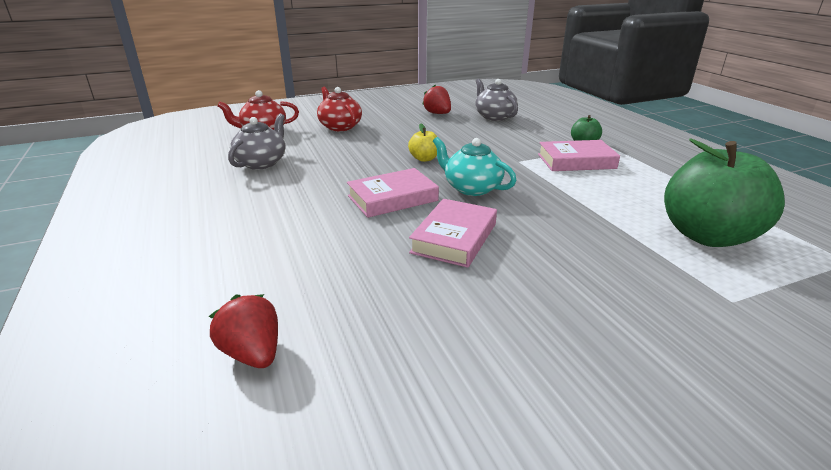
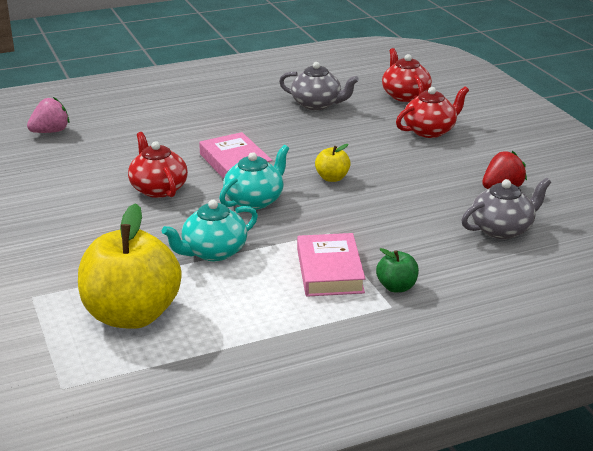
camera: 90 degrees right, 0 degrees up
red strawberry [209,294,278,368] -> pink strawberry [27,97,69,133]
pink book [409,199,497,268] -> red teapot [128,132,188,198]
green apple [664,139,785,247] -> yellow apple [78,203,181,329]
none -> turquoise teapot [162,200,258,261]

